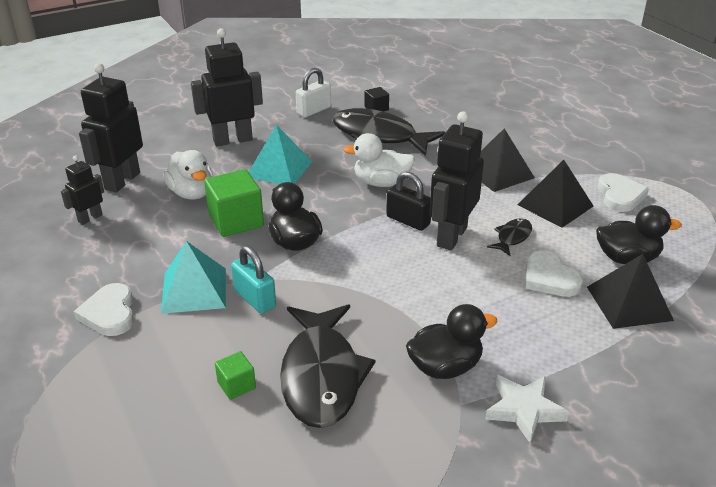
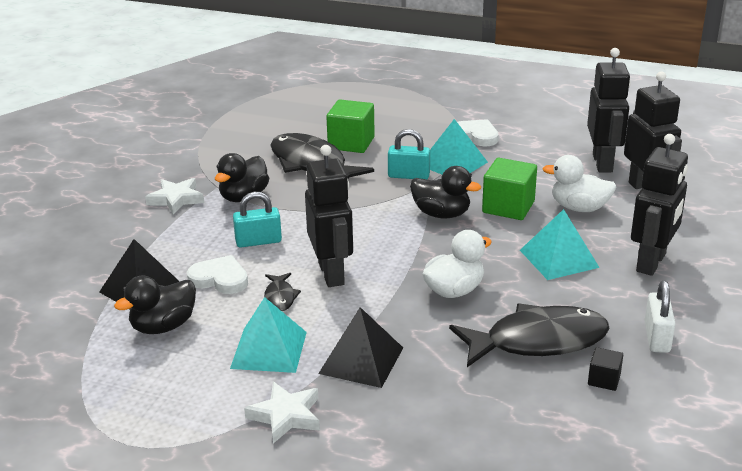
camera: 140 degrees right, 5 degrees down
black robot [61,155,104,225] -> black robot [587,48,631,172], size x1.85
green cube [215,351,256,400] -> green cube [326,99,375,153], size x1.93
black padlock [386,172,431,231] -> none
black pyramid [517,160,594,228] -> turquoise pyramid [230,297,307,373]
white heart [598,173,649,212] -> none
none -> turquoise padlock [233,192,282,248]
none -> white star [244,382,320,444]

